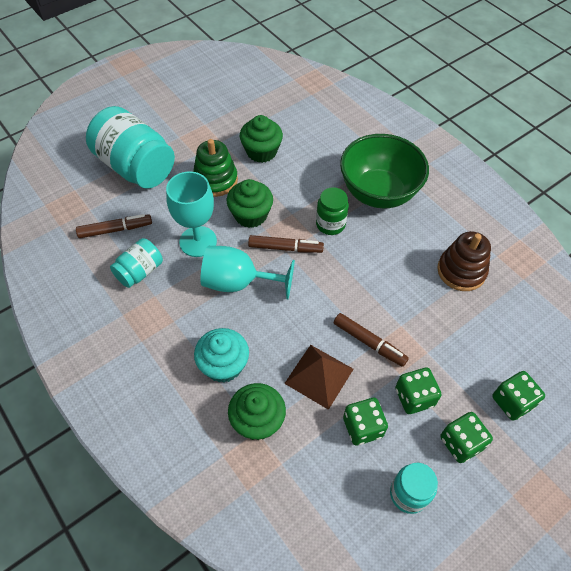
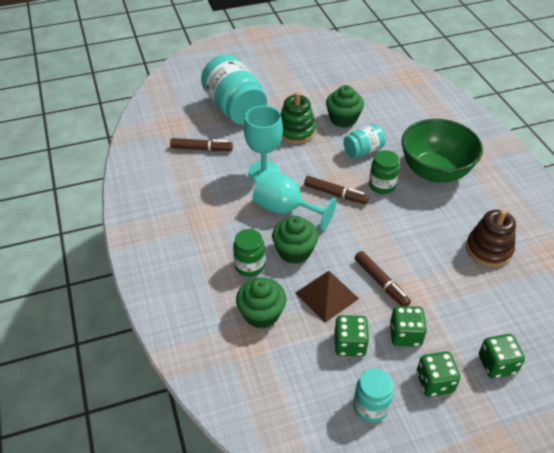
camera: 20 degrees right, 10 degrees down
turquoise jar [110,238,163,288] -> turquoise jar moved to [343,124,386,158]
turquoise cupcake [194,328,249,383] -> green jar [233,229,265,277]
green cupcake [227,179,273,228] -> green cupcake moved to [272,216,318,264]

